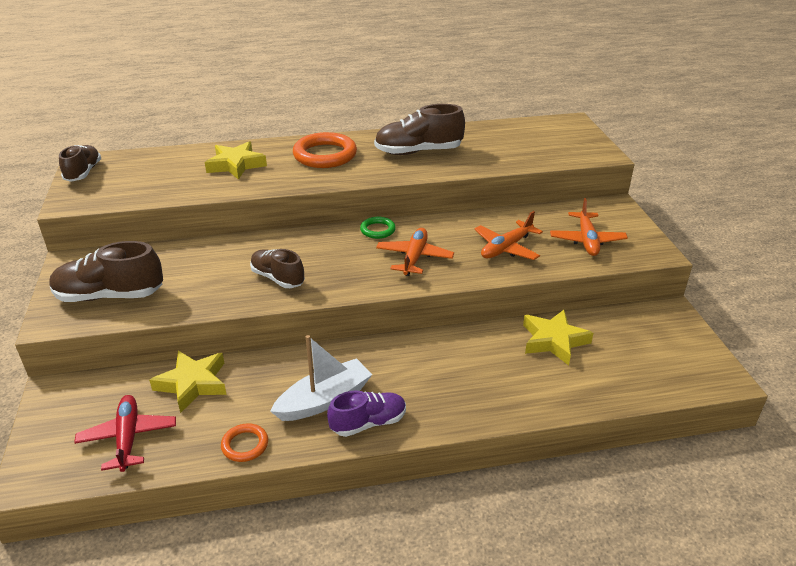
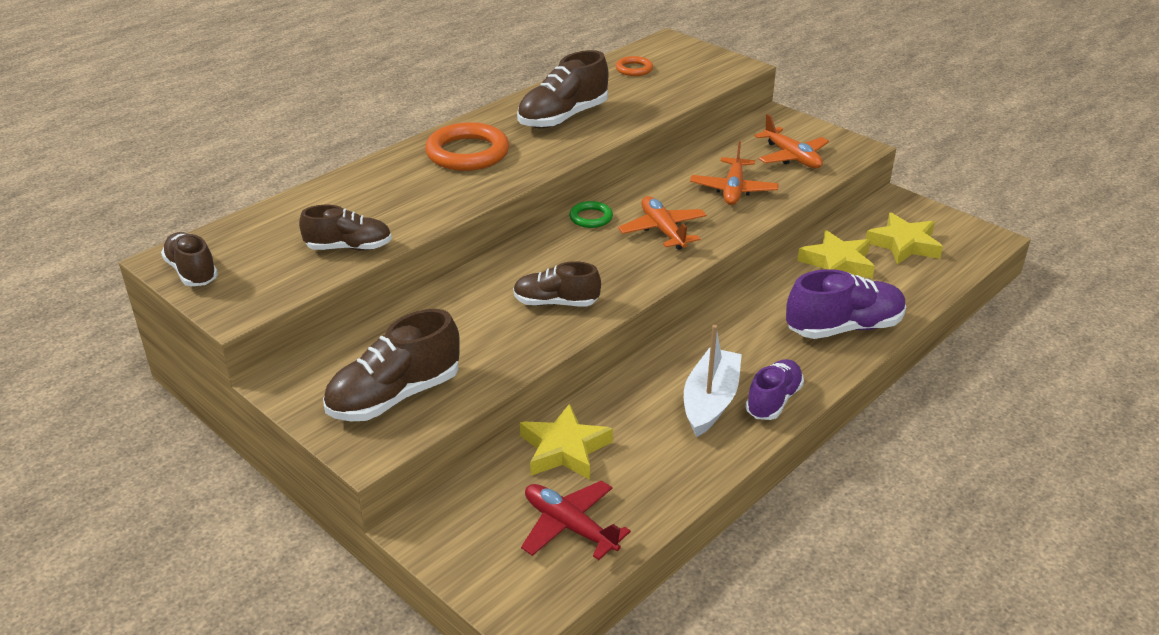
camera: 35 degrees left, 0 degrees up
yellow star [205,141,267,180] -> yellow star moved to [866,212,943,265]
orange ring [221,423,268,462] -> orange ring moved to [616,56,653,76]
none -> brown shoe [299,205,392,250]
none -> purple shoe [786,269,906,339]

